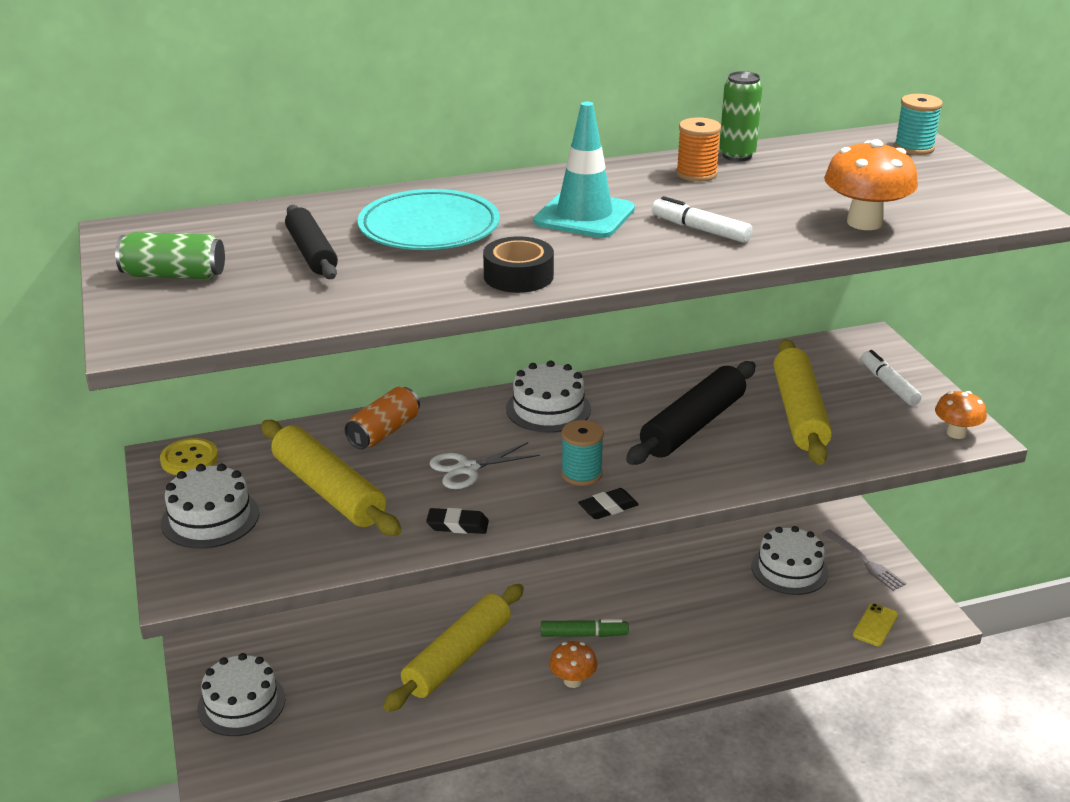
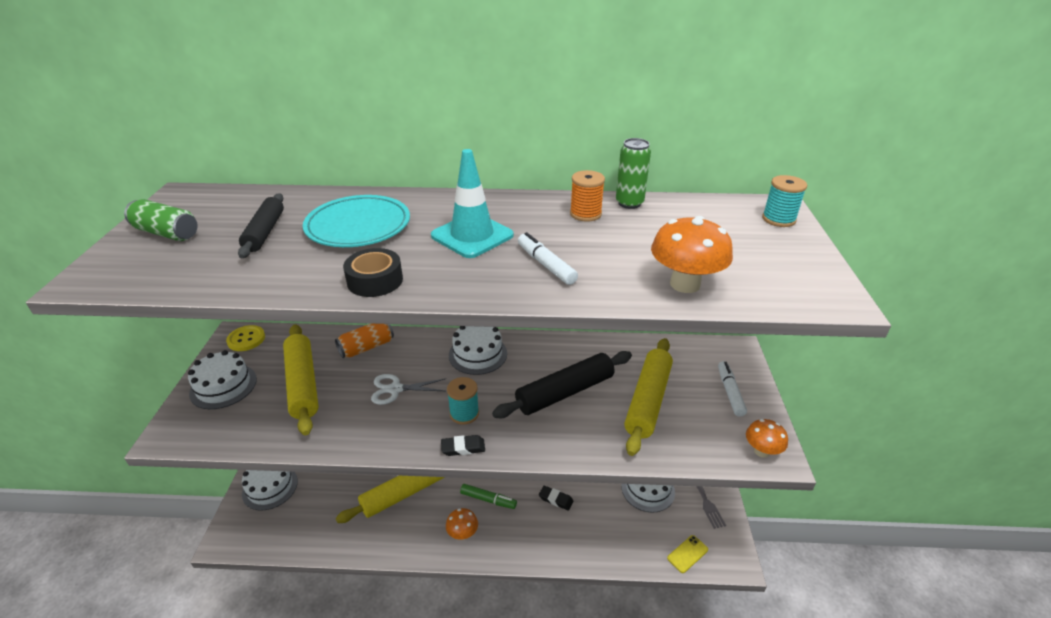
camera: 20 degrees right, 5 degrees up
black eraser [426,508,489,534] -> black eraser moved to [539,485,573,511]

